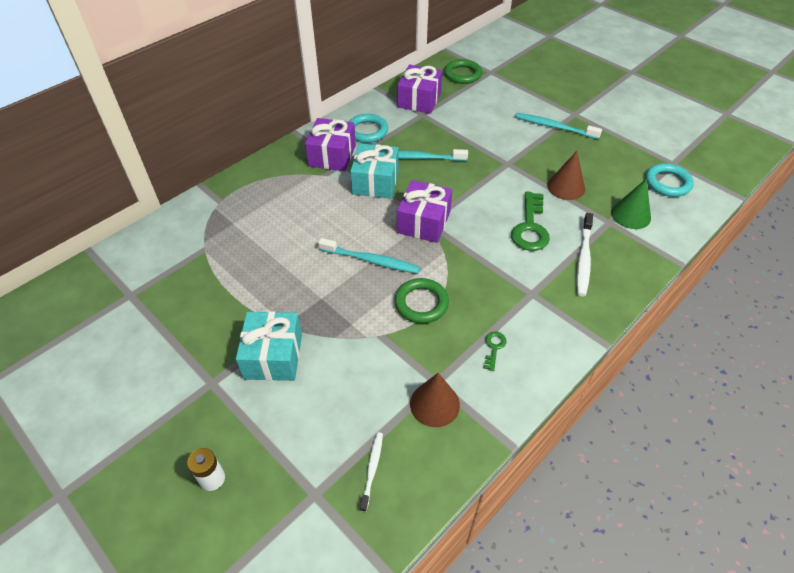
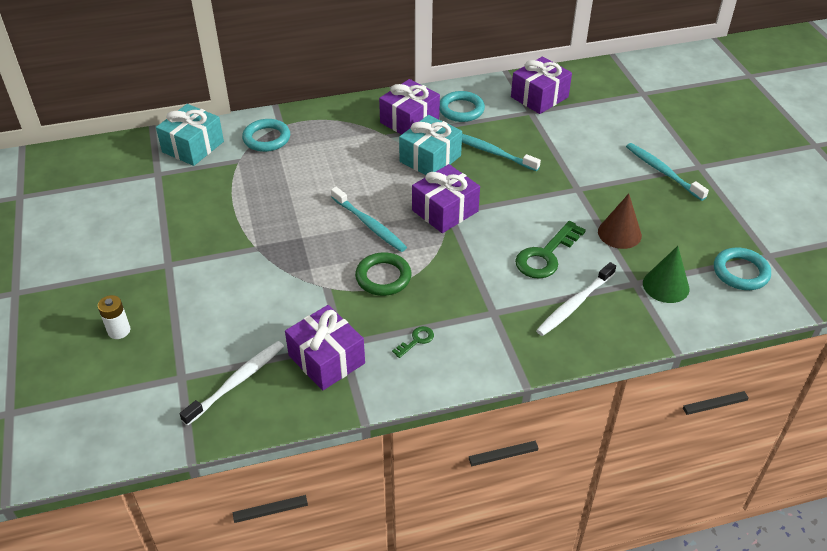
camera: 30 degrees right, 5 degrees down
turquoise gift [236,311,302,381] -> turquoise gift moved to [156,104,224,166]
white toothbrush [360,432,383,512] -> white toothbrush [180,341,284,426], size x1.67
brown cone [410,373,460,427] -> purple gift [285,305,365,391]
green ring [444,59,482,84] -> none
none -> turquoise ring [242,119,290,152]

